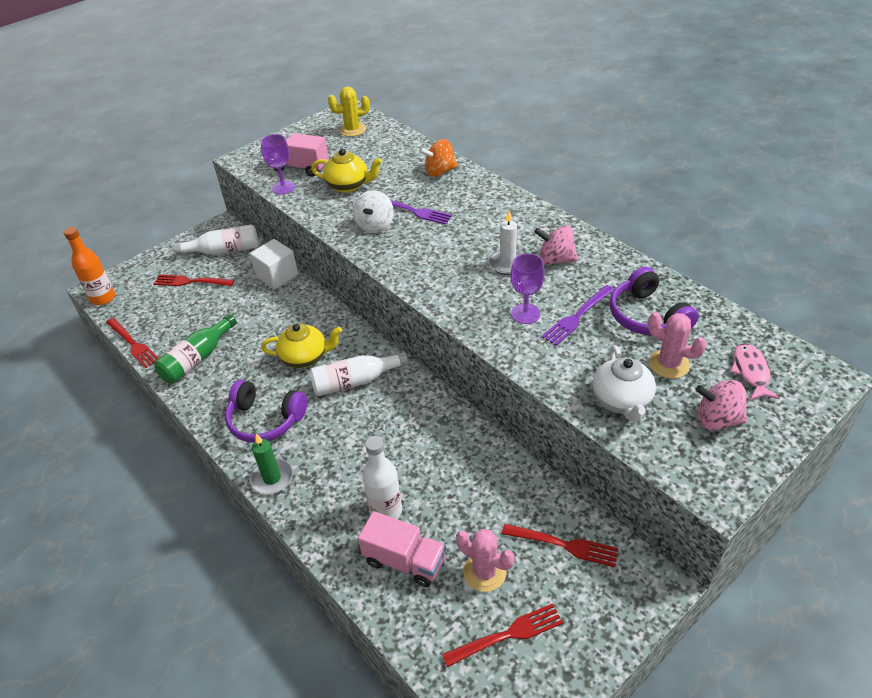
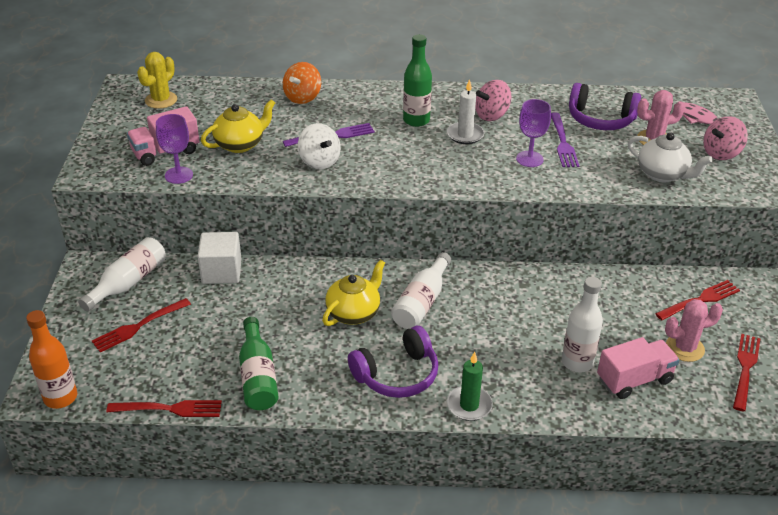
camera: 50 degrees left, 5 degrees down
none -> green bottle [403,34,432,127]

